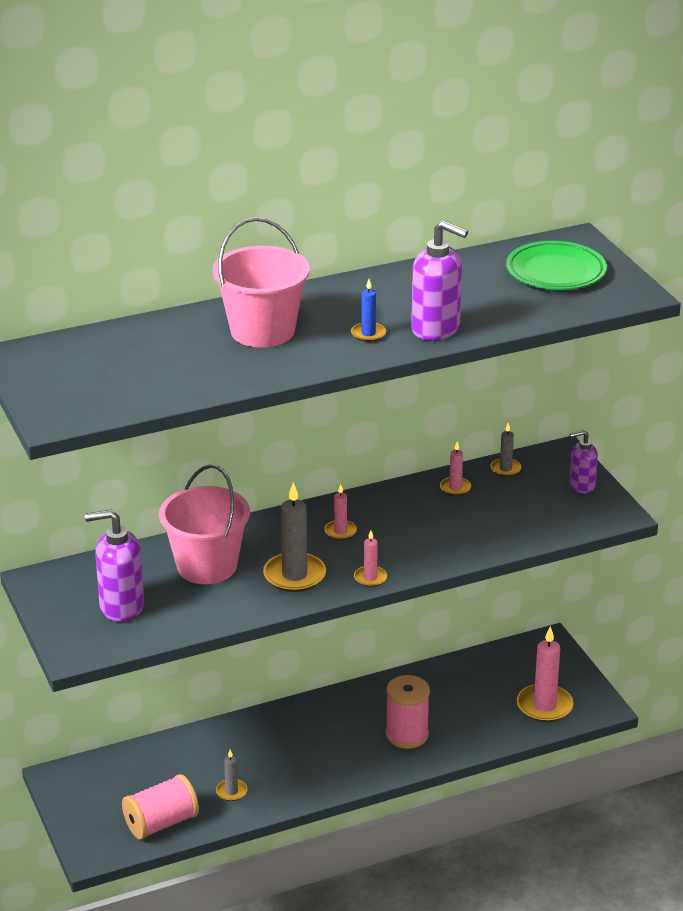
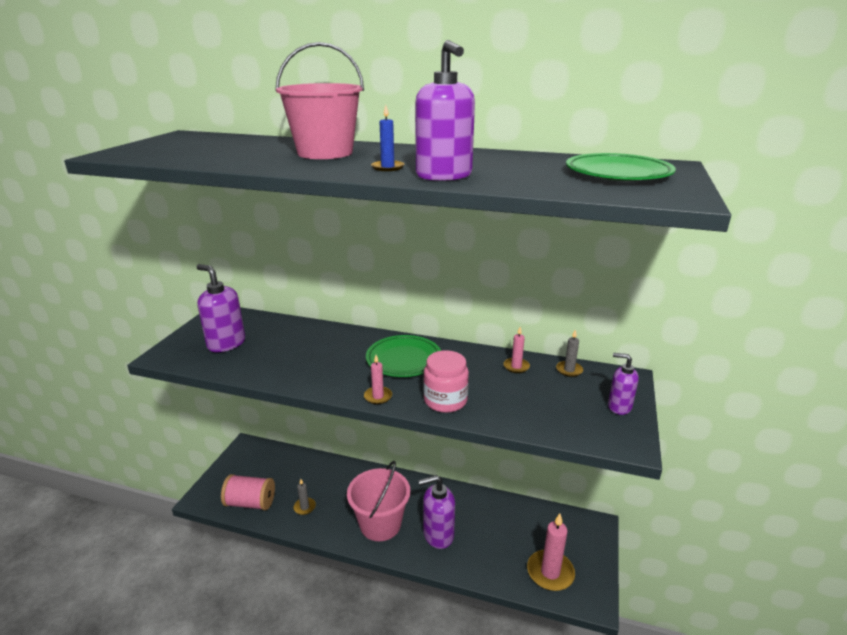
camera: 40 degrees right, 5 degrees down
pink bucket [159,465,250,584] -> pink bucket moved to [347,461,411,541]
grey candle [263,483,326,592] -> none
pink candle [324,484,357,540] -> green plate [366,335,441,377]
pink spool [386,675,430,749] -> purple soap dispenser [418,475,455,549]
none -> pink jar [423,350,469,413]

